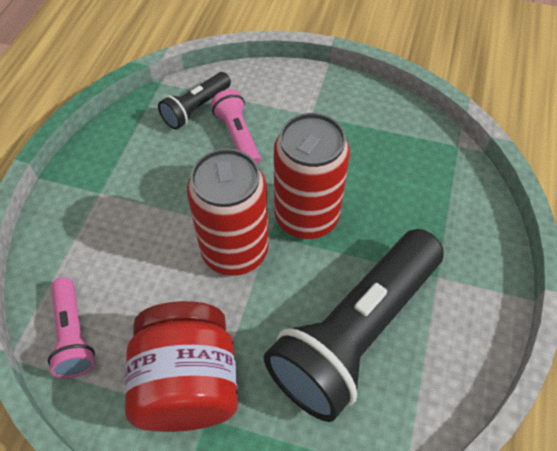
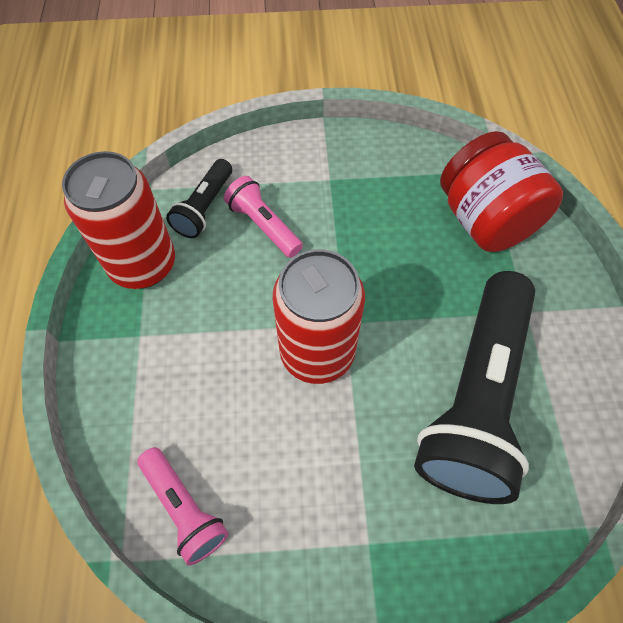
camera: 20 degrees left, 5 degrees up
red jar [125,301,238,432] -> red jar moved to [440,131,563,252]
red can [274,113,350,239] -> red can moved to [62,151,175,289]

